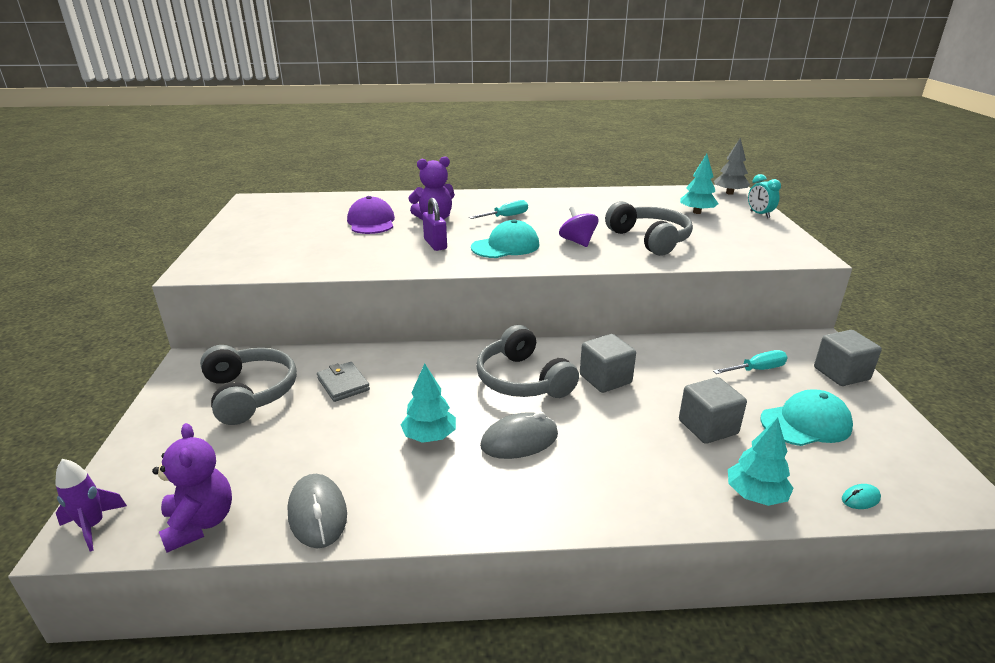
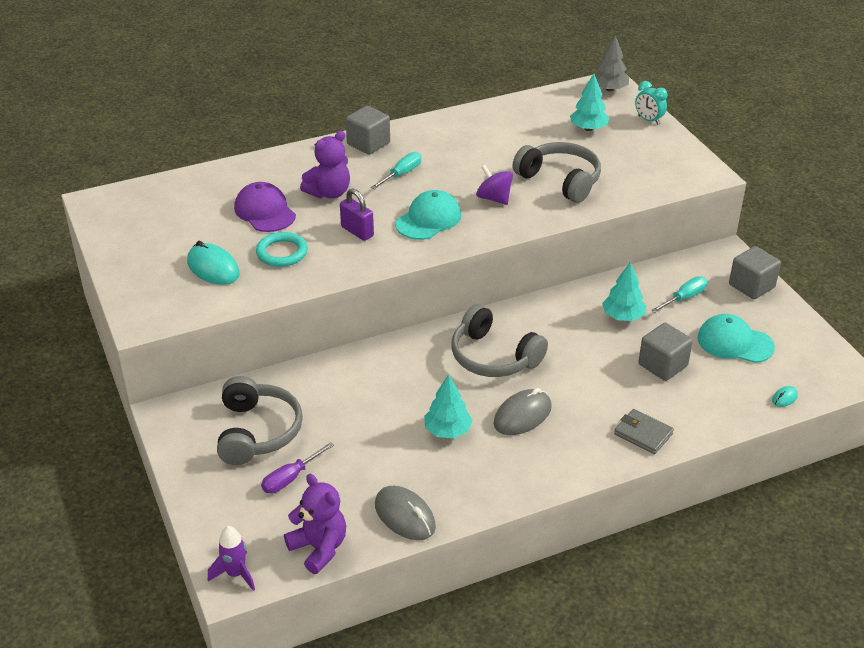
camera: 20 degrees left, 10 degrees up
grey headphones [200,345,297,425] -> grey headphones turned 45 degrees clockwise [217,376,303,465]
grey wallet [317,362,370,402] -> grey wallet moved to [614,409,674,454]
grey cube [580,334,636,393] -> grey cube moved to [346,106,390,154]
turquoise tree [728,417,794,506] -> turquoise tree moved to [602,262,646,321]
turquoise cap [760,390,853,446] -> turquoise cap turned 120 degrees counterclockwise [697,314,775,363]
none -> turquoise mouse [187,241,240,285]
none -> turquoise ring [256,232,308,267]
none -> purple screwdriver [261,442,334,494]

